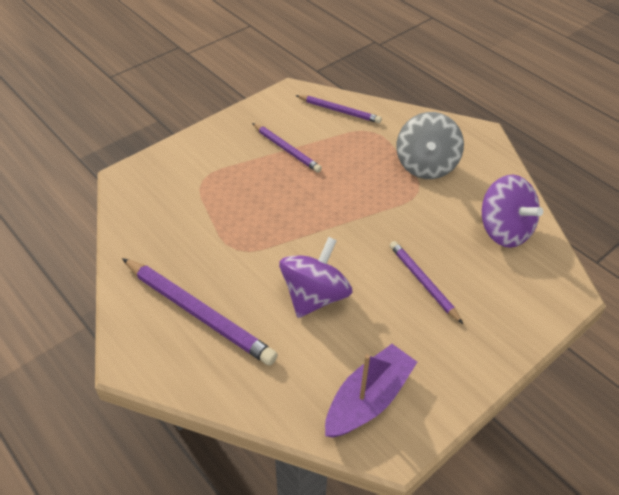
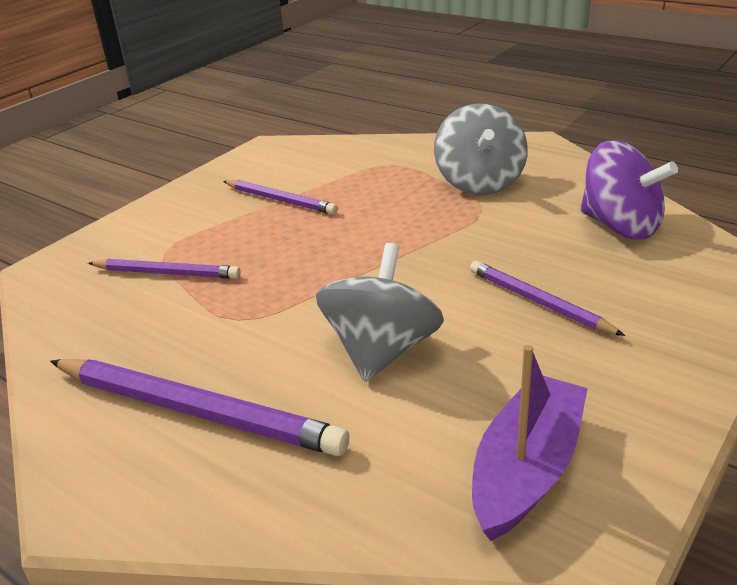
camera: 10 degrees left, 15 degrees down
purple spinning top [279,237,353,318] -> grey spinning top [316,243,444,382]
purple pencil [296,95,382,123] -> purple pencil moved to [88,259,241,279]

